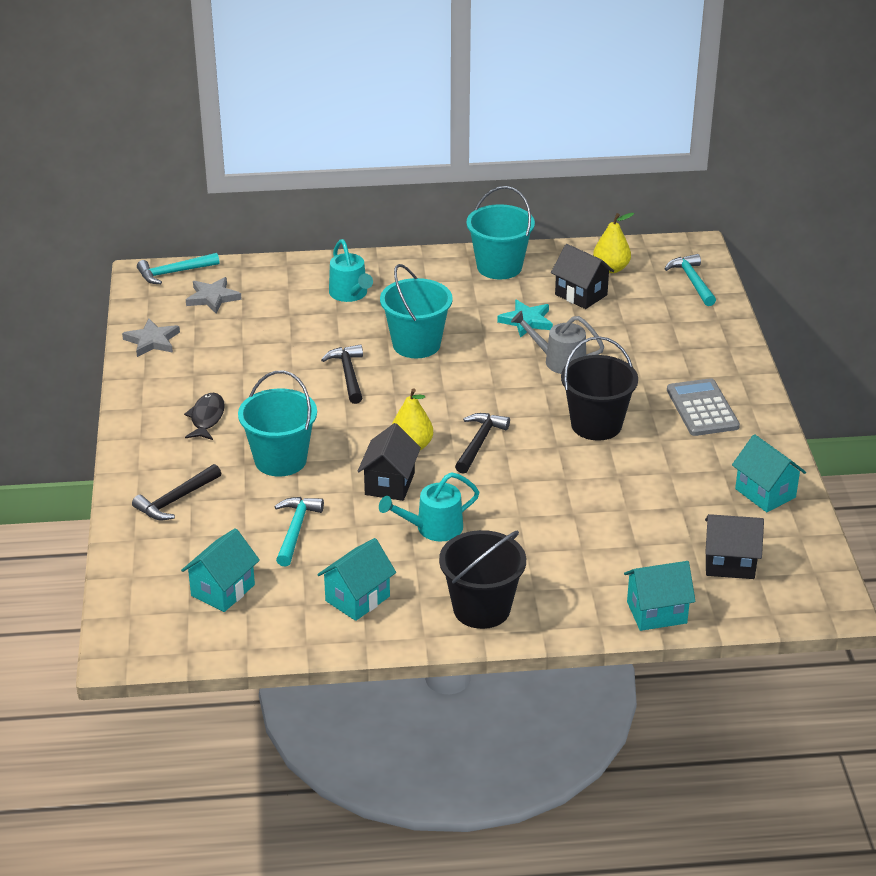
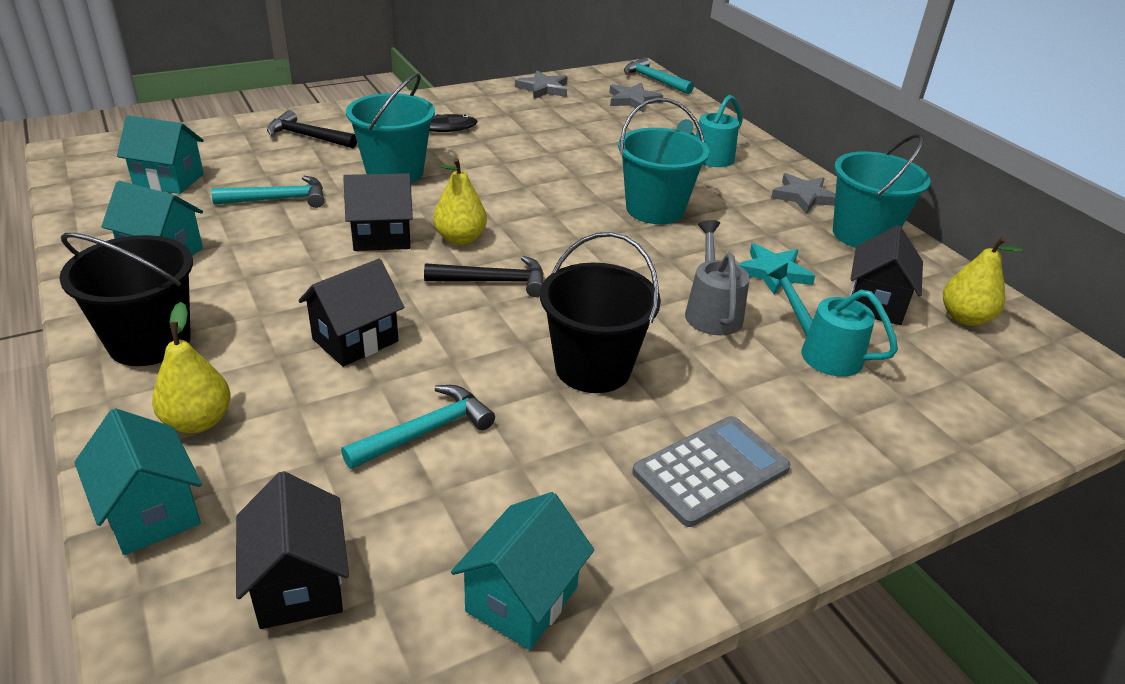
camera: 65 degrees right, 0 degrees up
black hammer [321,344,363,404] -> none
turquoise watering can [379,472,479,541] -> turquoise watering can moved to [768,263,898,377]
turquoise hammer [665,254,716,306] -> turquoise hammer moved to [341,385,495,469]
none -> yellow pear [152,302,231,433]
none -> black house [298,259,404,367]
none -> grey star [771,173,836,214]

